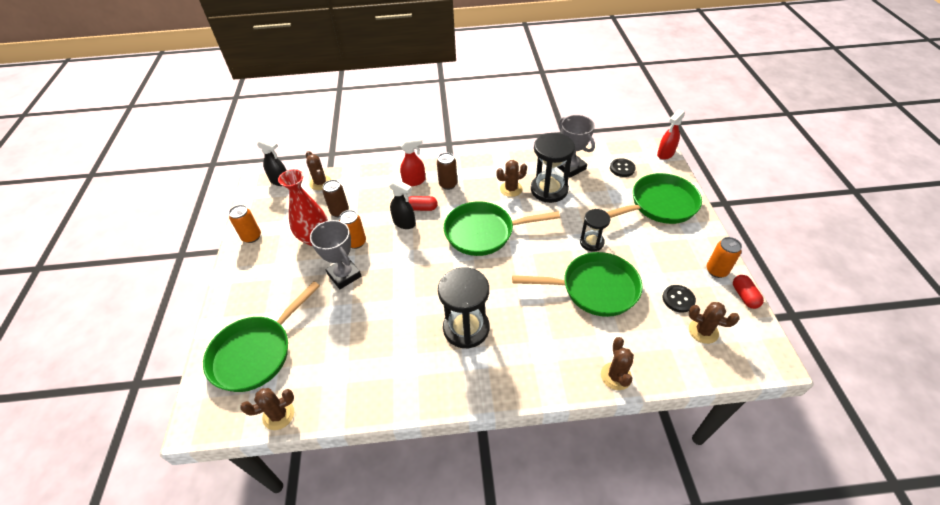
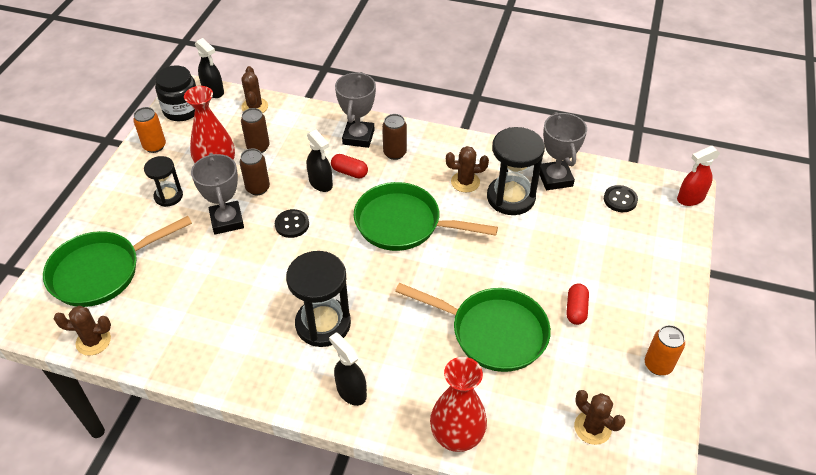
camera: 20 degrees right, 0 degrees up
orange can [339,210,366,249] -> brown can [240,149,270,195]
red spray bottle [400,137,426,186] -> grey trophy [335,72,376,148]
black hourglass [580,209,610,251] -> black hourglass moved to [144,156,183,207]
brown cactus [601,337,634,390] -> red vase [430,357,487,452]
green pan [607,173,702,224] -> none
black button [663,285,696,313] -> black button moved to [275,209,309,238]
red capsule [733,275,764,309] -> red capsule moved to [566,284,589,325]
none -> black jar [155,65,196,121]
none -> black spray bottle [329,332,367,406]

